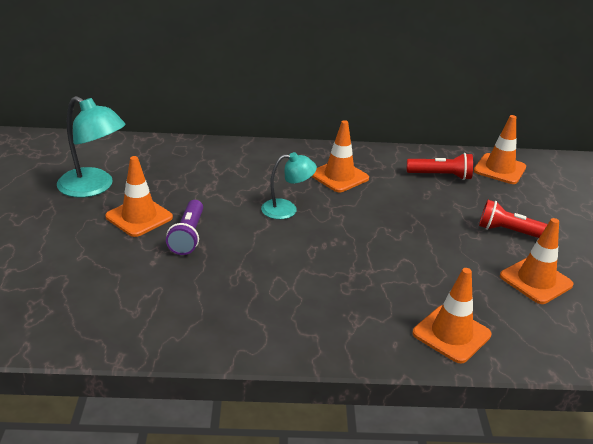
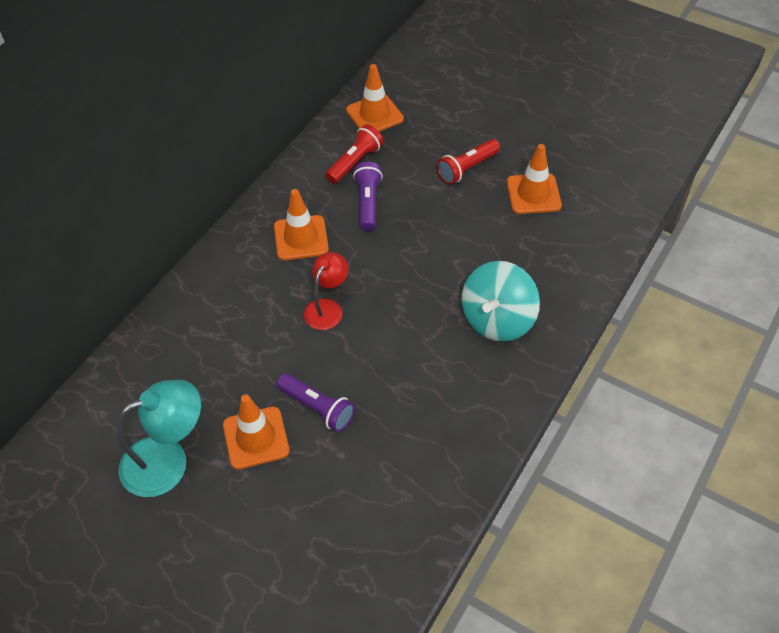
camera: 55 degrees left, 20 degrees up
turquoise lamp [261,152,317,219] -> red lamp [304,252,348,330]
orange traffic cone [412,268,491,363] -> none
none -> purple flashlight [353,162,383,231]
none -> turquoise spinning top [462,261,540,342]

